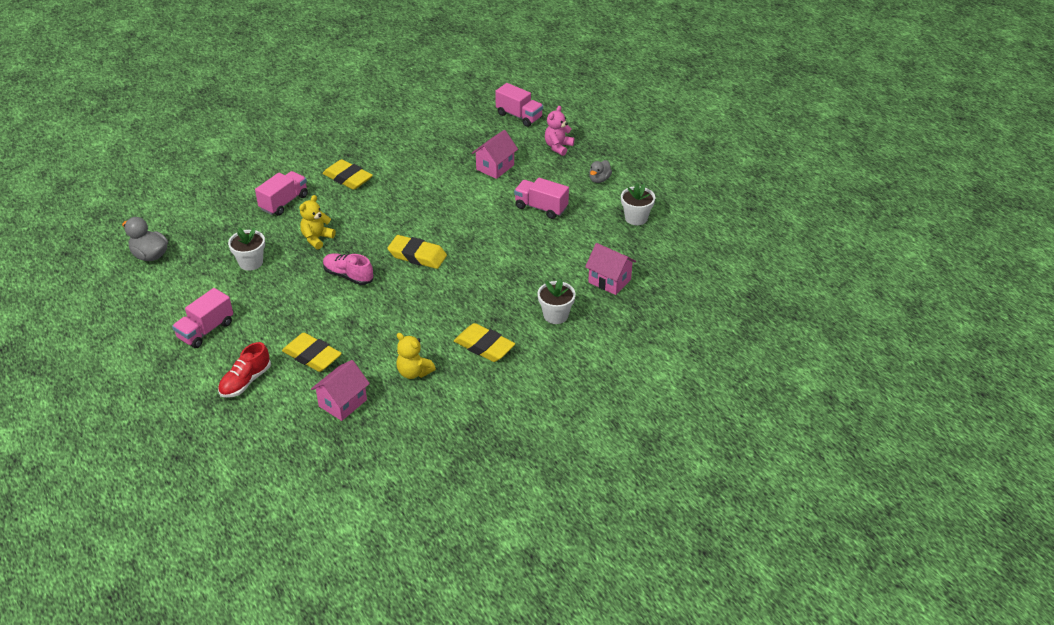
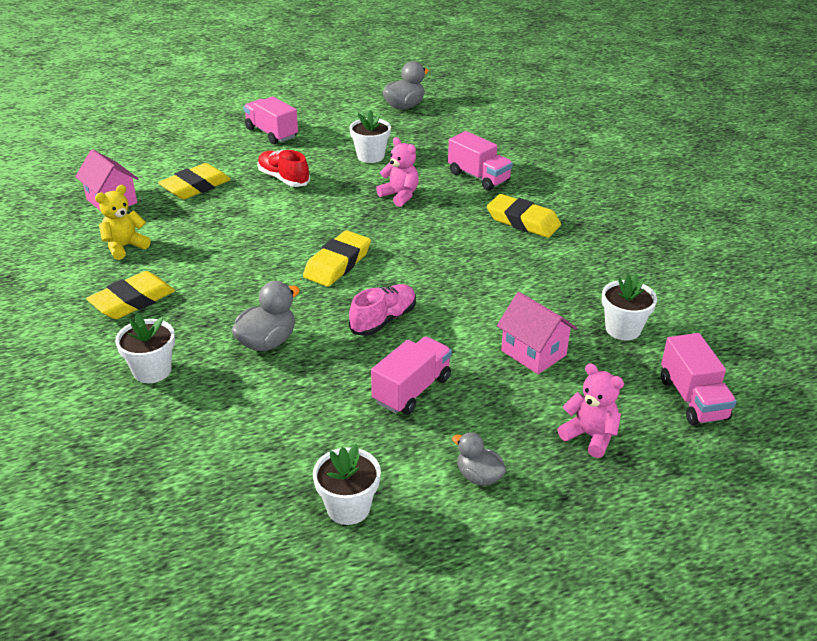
camera: 100 degrees right, 5 degrees down
red shoe [218,342,271,398] -> red shoe moved to [257,150,310,187]
yellow teddy bear [300,195,336,249] -> pink teddy bear [376,137,419,207]
yellow eraser [323,159,373,190] -> yellow eraser turned 75 degrees clockwise [487,194,561,238]
pink shoe [323,253,374,285] -> pink shoe moved to [349,284,416,336]
pink truck [495,83,543,127] -> pink truck turned 60 degrees counterclockwise [661,333,737,426]
pink house [585,243,636,295] -> none
none -> grey duck [231,281,300,351]
none -> white flower pot [602,274,657,340]

